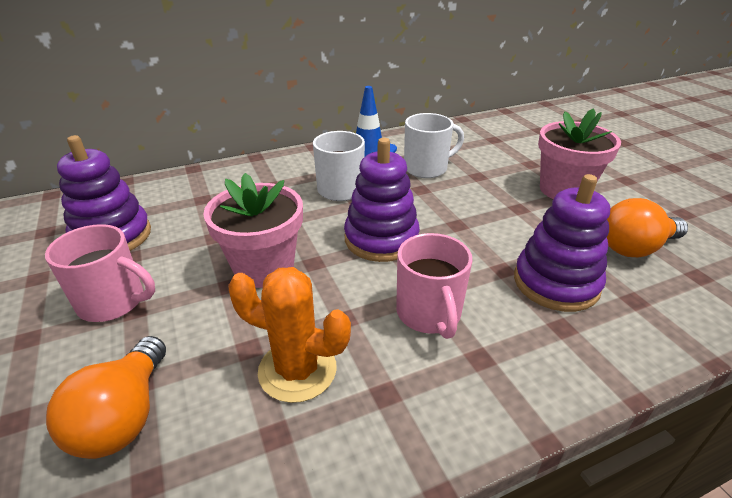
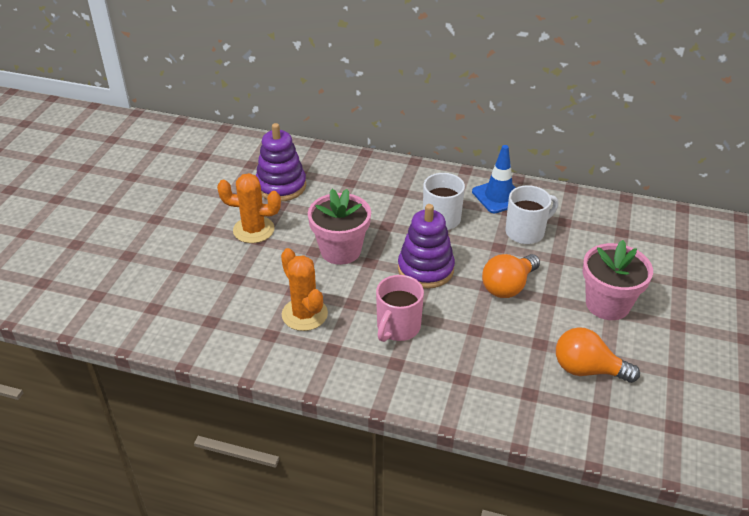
camera: 40 degrees right, 5 degrees up
pink mug [45,224,155,322] -> orange cactus [217,173,281,243]
orange light bulb [46,336,166,459] -> orange light bulb moved to [482,254,540,298]
white mug [404,113,464,178] -> white mug turned 45 degrees counterclockwise [505,185,559,244]
purple stacking toy [514,174,610,312] -> none

